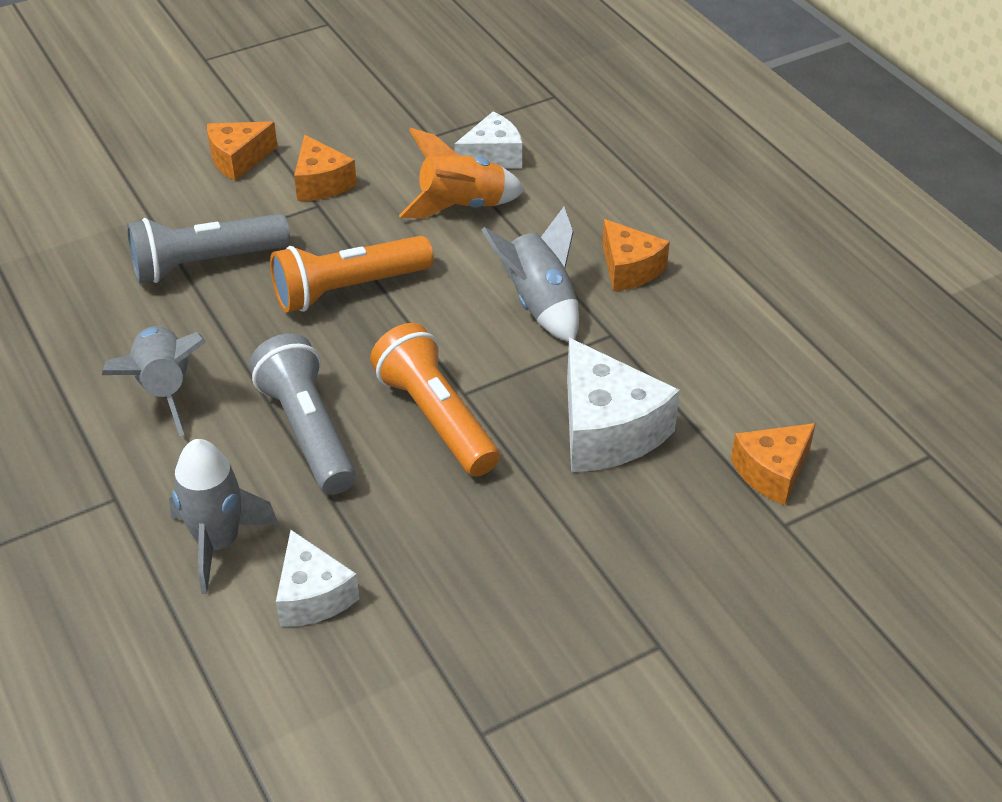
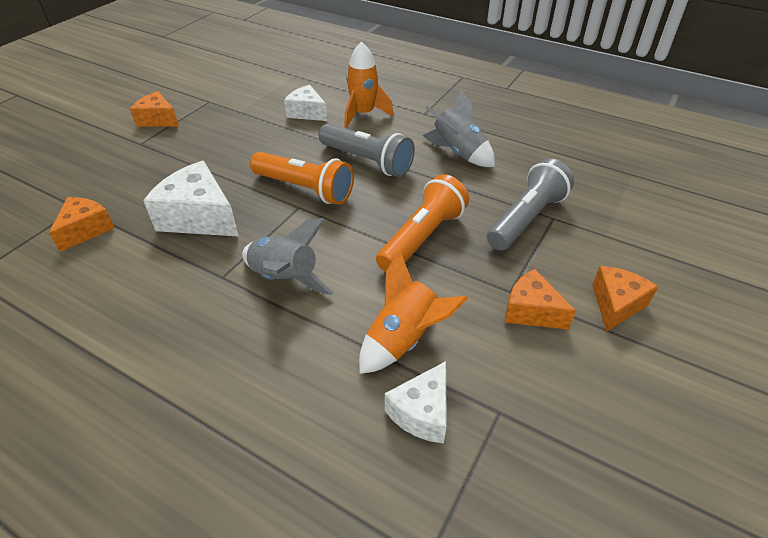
camera: 150 degrees right, 0 degrees up
grey rocket [169,439,279,594] -> orange rocket [344,42,394,128]
orange cheese [602,219,670,291] -> orange cheese moved to [130,91,179,127]

